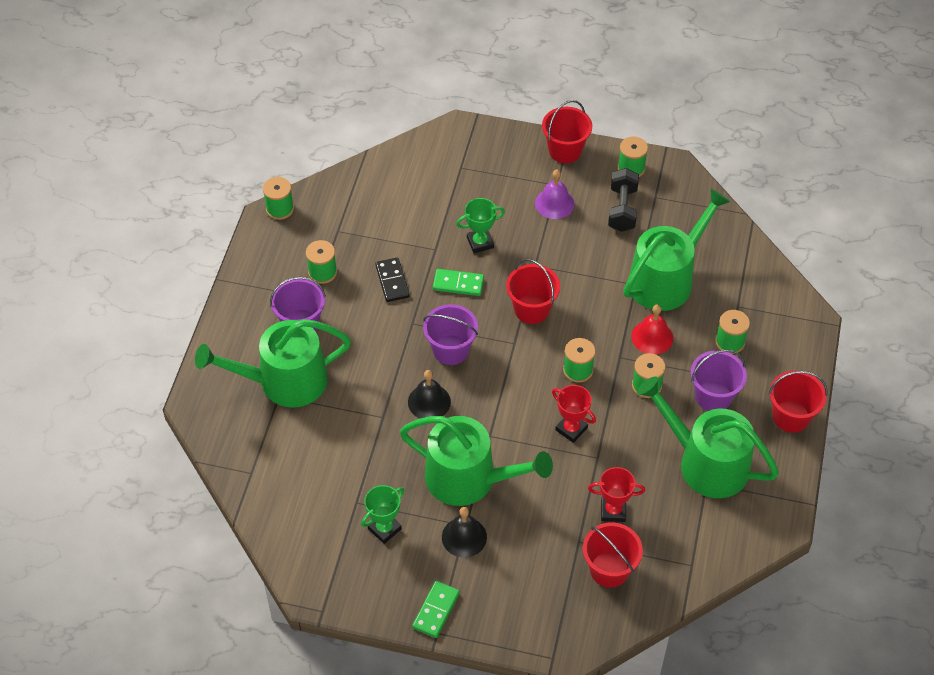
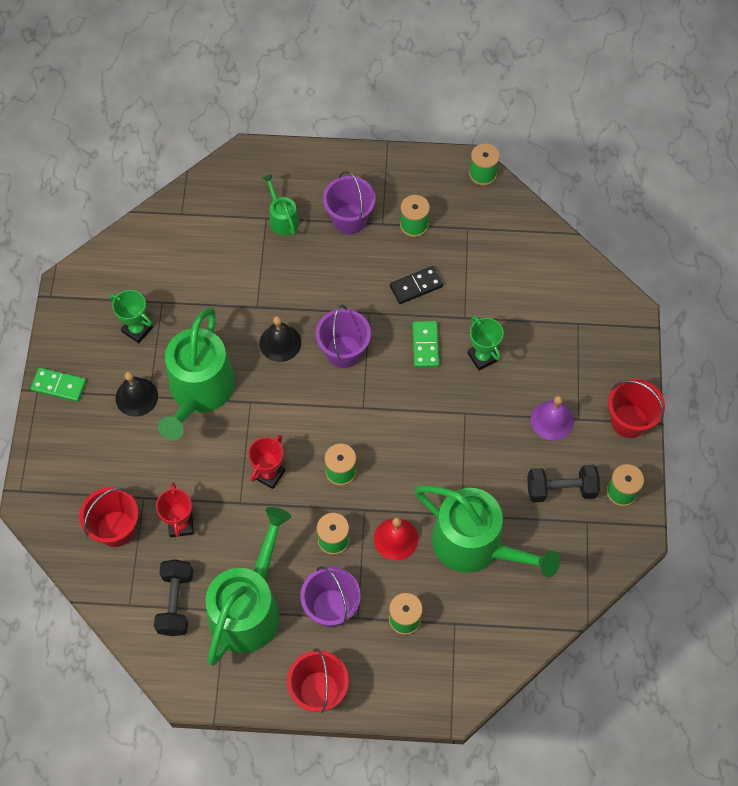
camera: 80 degrees right, 10 degrees up
green watering can [195,319,351,408] -> green watering can [263,174,299,236], size x0.47
red bucket [506,259,560,324] -> none
none -> black dumbbell [154,559,193,636]

